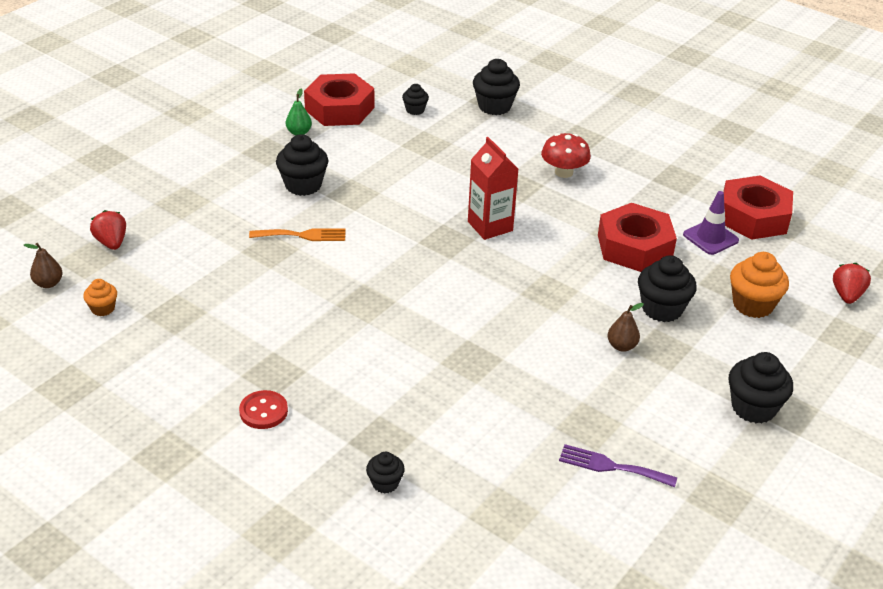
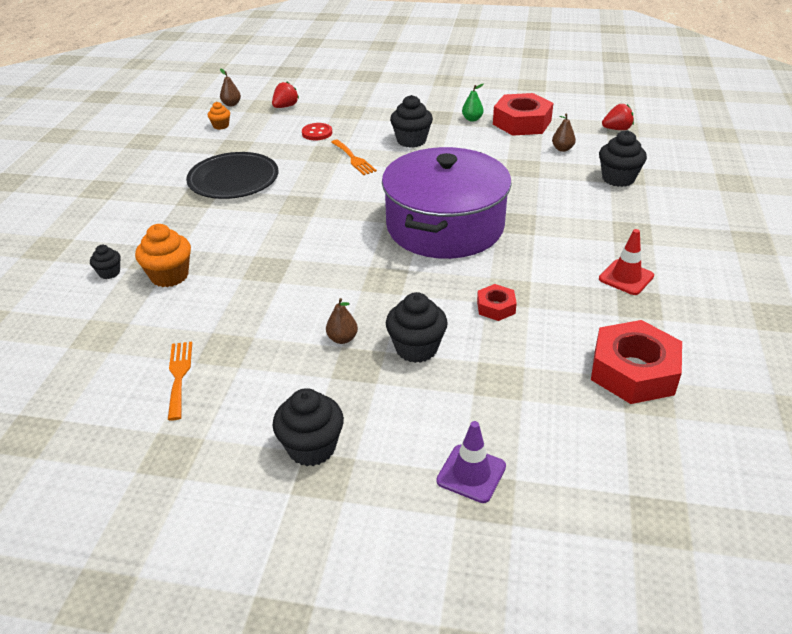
camera: 65 degrees right, 0 degrees up
red button [239,390,288,429] -> red button moved to [302,123,332,140]
black cupcake [402,84,429,115] -> brown pear [552,114,576,152]
red carton [468,137,518,240] -> purple pot [382,147,512,259]
red mushroom [541,133,591,178] -> none
purple fork [559,444,677,487] -> orange fork [168,342,192,421]
red nut [598,203,677,272] -> red nut [477,284,517,321], size x0.50
purple traffic cone [683,191,739,255] -> purple traffic cone moved to [436,421,506,503]
orange cupcake [730,252,789,318] -> orange cupcake moved to [135,224,191,287]
red strawberry [833,263,871,304] -> red strawberry moved to [602,104,634,130]
none -> black plate [186,152,278,199]
none -> red traffic cone [599,229,654,295]

